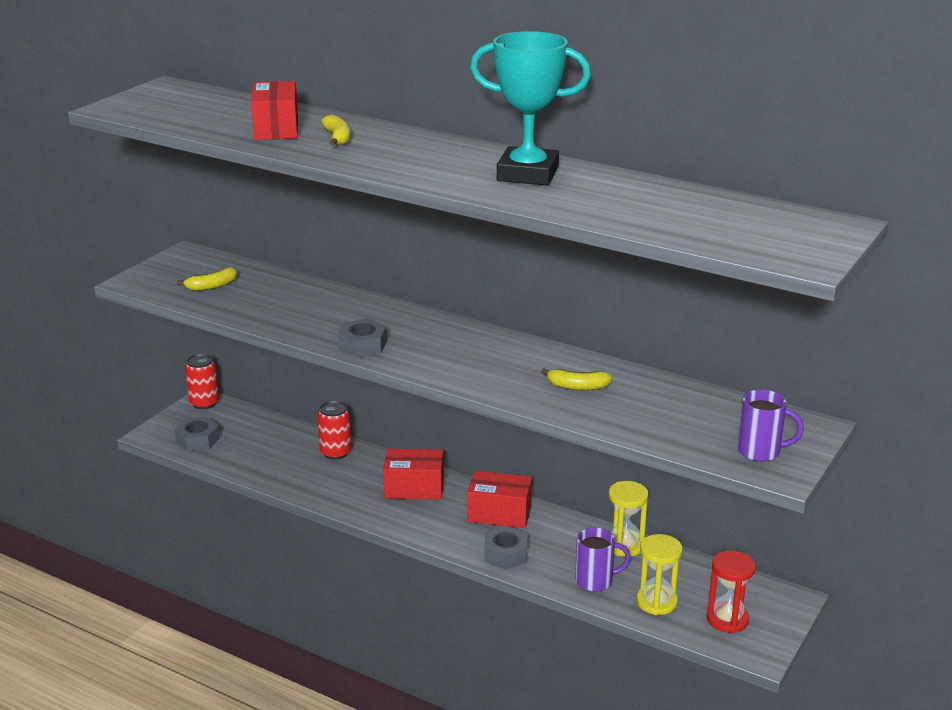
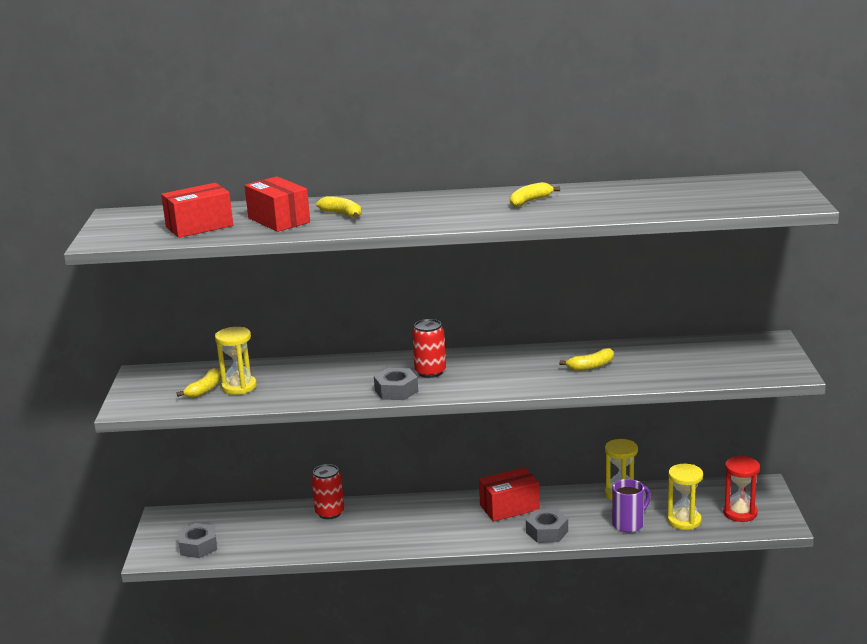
camera: 30 degrees left, 5 degrees down
red can [185,354,219,409] -> red can moved to [412,319,446,378]
red box [383,448,444,500] -> red box moved to [161,183,233,238]
turquoise trophy [470,31,591,185] -> yellow banana [510,182,560,207]
purple mug [738,390,804,462] -> none
none -> yellow hourglass [215,327,257,395]

